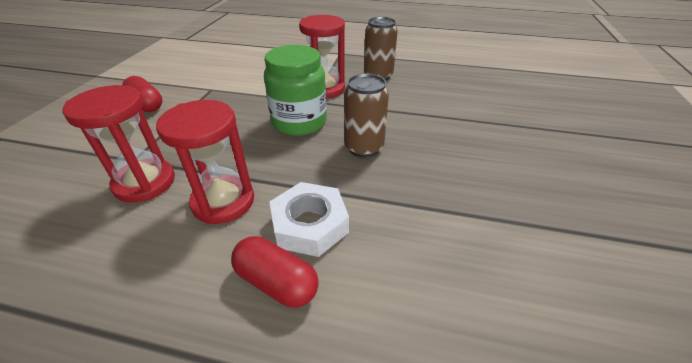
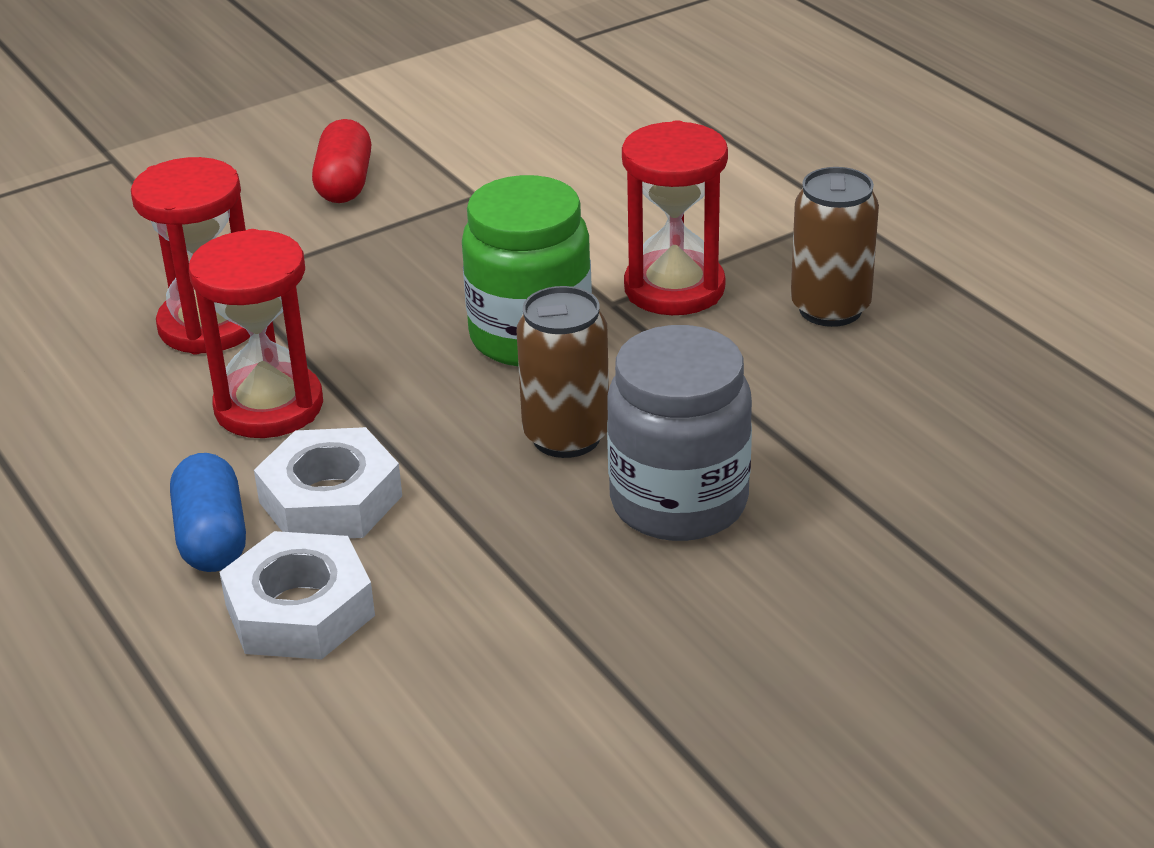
camera: 45 degrees right, 5 degrees down
red capsule [231,236,319,308] -> blue capsule [170,453,246,572]
none -> white nut [219,531,375,659]
none -> grey jar [607,325,752,541]

